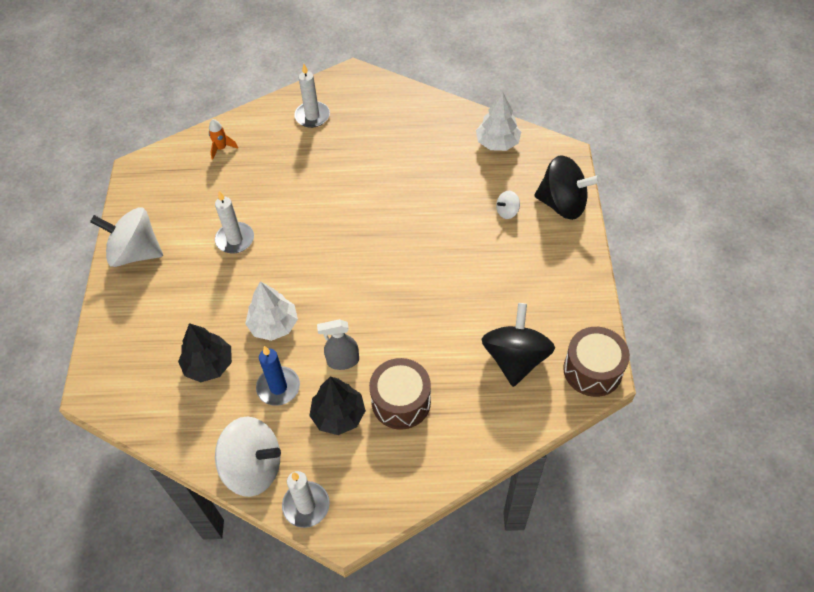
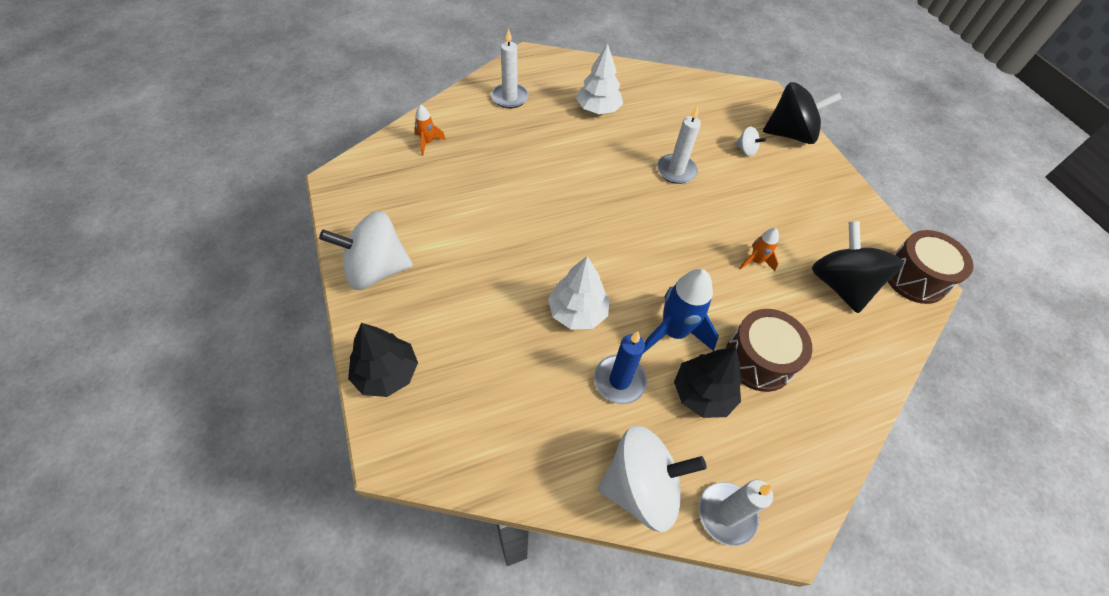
camera: 25 degrees left, 0 degrees up
black tree [178,323,232,382] -> black tree moved to [348,323,418,397]
white candle [215,191,254,253] -> white candle moved to [657,105,701,184]
grey spray bottle [317,319,359,370] -> blue rocket [643,269,719,353]
white tree [476,92,521,151] -> white tree moved to [576,43,623,114]
white spinning top [496,191,520,219] -> white spinning top turned 90 degrees counterclockwise [735,126,766,156]
none -> orange rocket [740,228,779,271]

